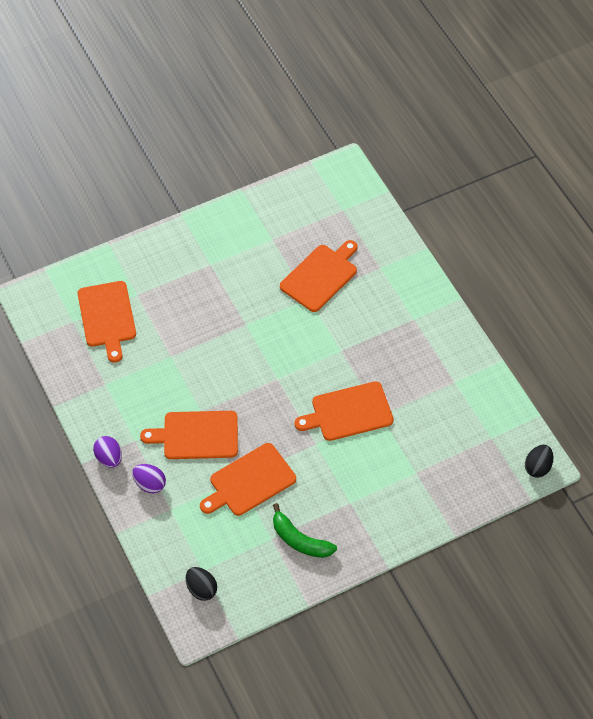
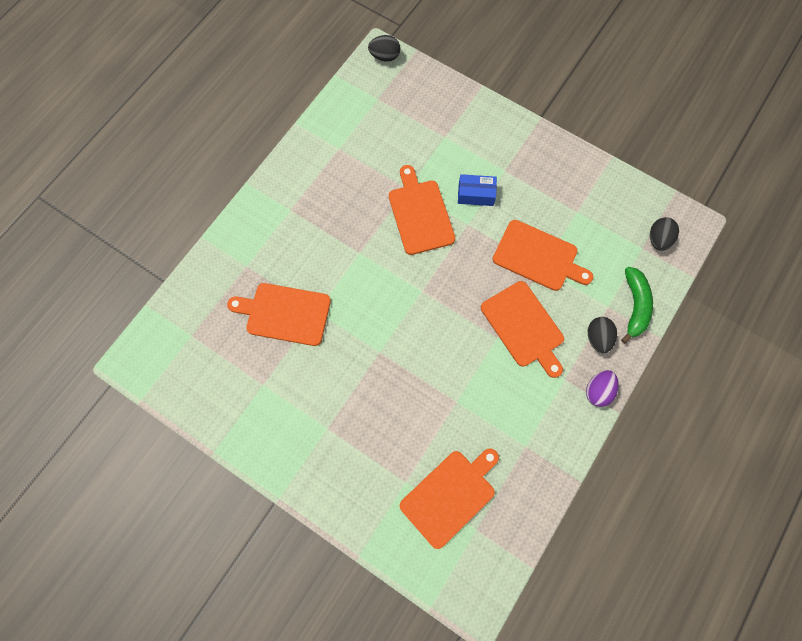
camera: 120 degrees left, 15 degrees up
purple egg [132,464,166,493] -> black egg [588,317,617,353]
green banana [273,503,337,558] -> green banana moved to [621,267,653,344]
orange cutting board [295,381,394,441] -> orange cutting board turned 150 degrees counterclockwise [389,165,455,255]
none -> blue box [458,174,497,206]

